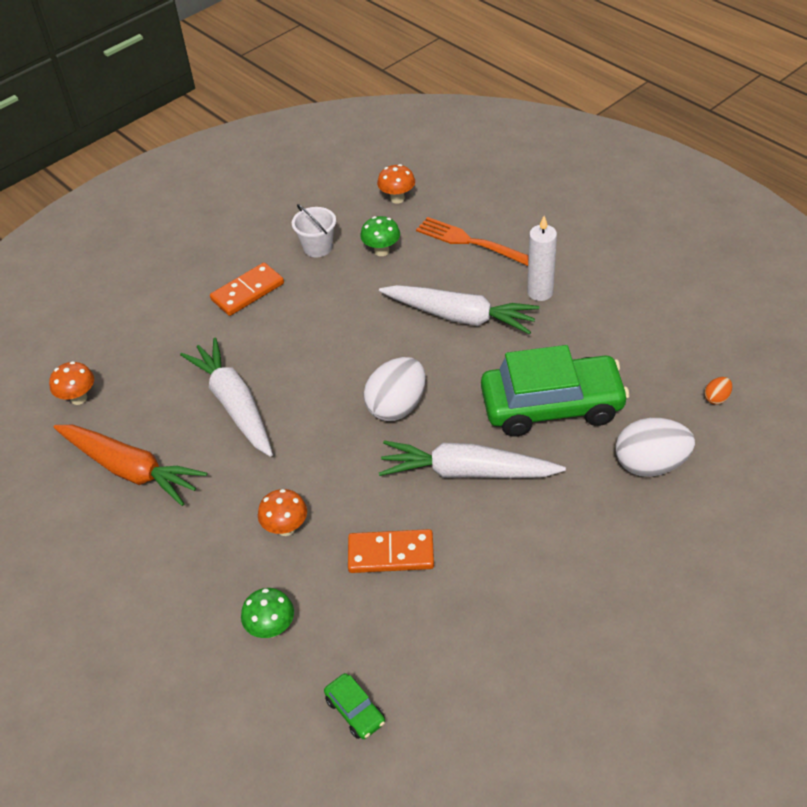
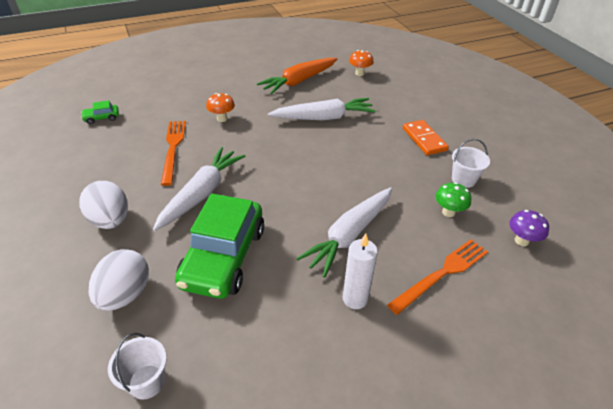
camera: 105 degrees right, 5 degrees down
green mushroom [241,588,294,638] -> none
orange domino [348,529,434,573] -> orange fork [161,121,186,186]
white egg [363,357,426,421] -> white egg moved to [79,181,128,229]
orange mushroom [377,164,415,204] -> purple mushroom [509,210,549,246]
orange egg [704,377,732,405] -> white bucket [108,333,167,400]

